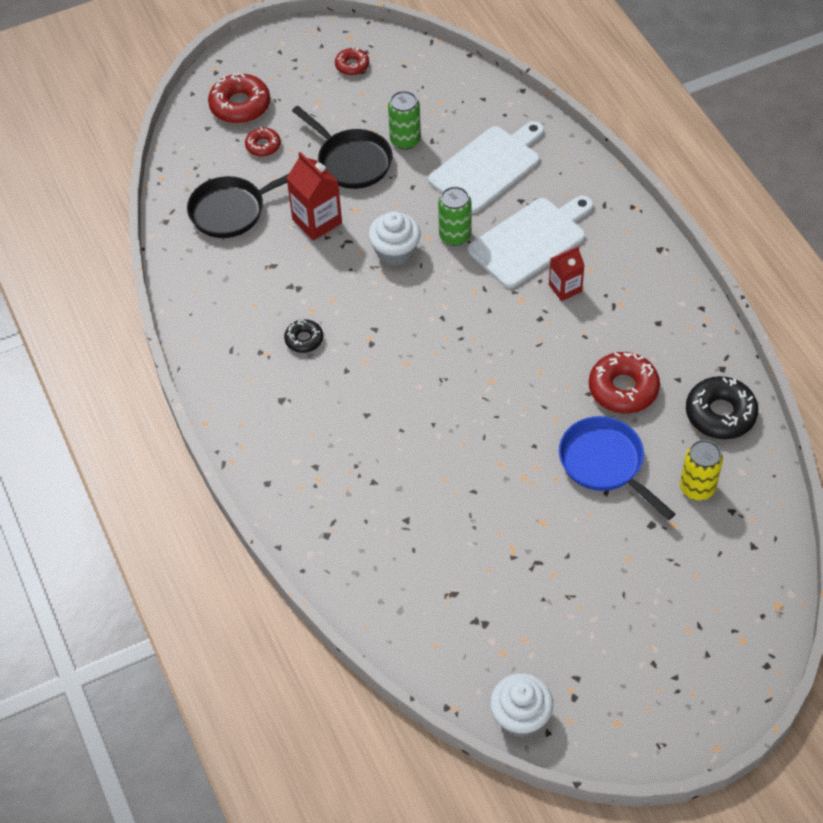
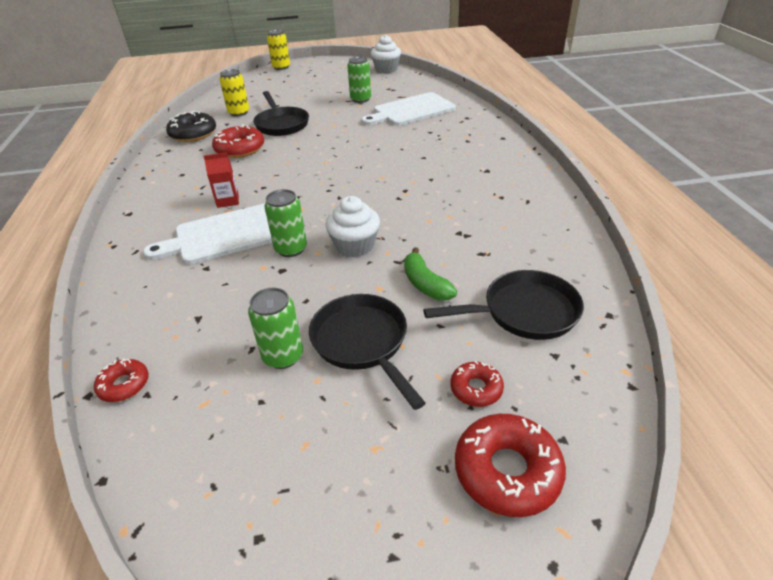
camera: 165 degrees left, 15 degrees down
black donut [284,319,323,353] -> none
red carton [287,152,342,241] -> green banana [404,247,457,300]
red donut [335,48,369,75] -> red donut moved to [94,359,148,402]
white cutting board [428,121,544,214] -> white cutting board moved to [361,92,456,126]
blue pan [559,416,675,520] -> black pan [253,91,309,136]
none -> yellow can [267,30,290,70]
none -> green can [347,56,371,103]

